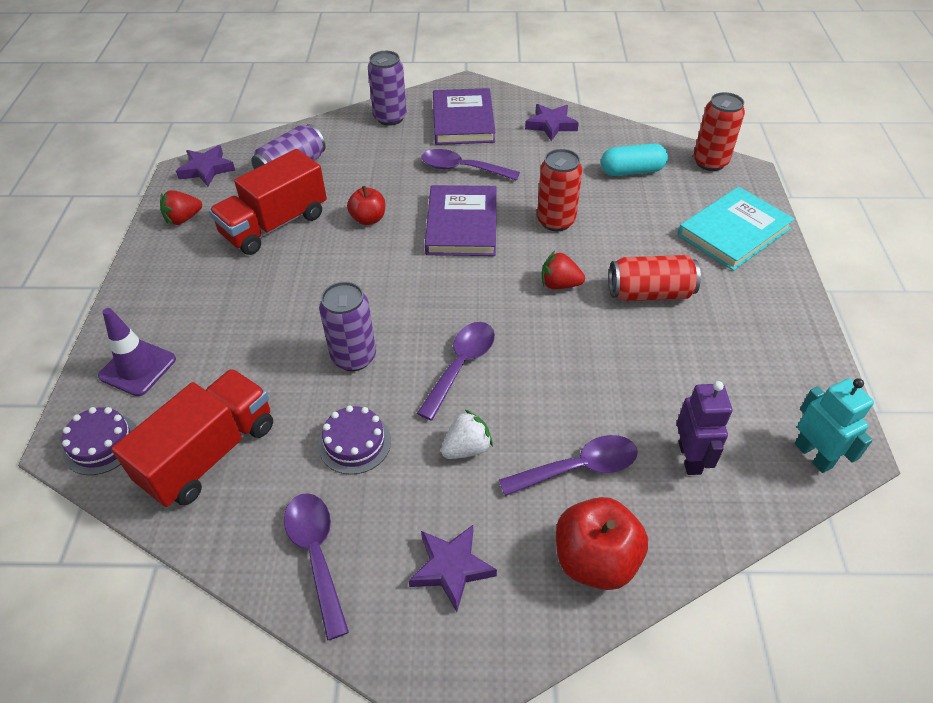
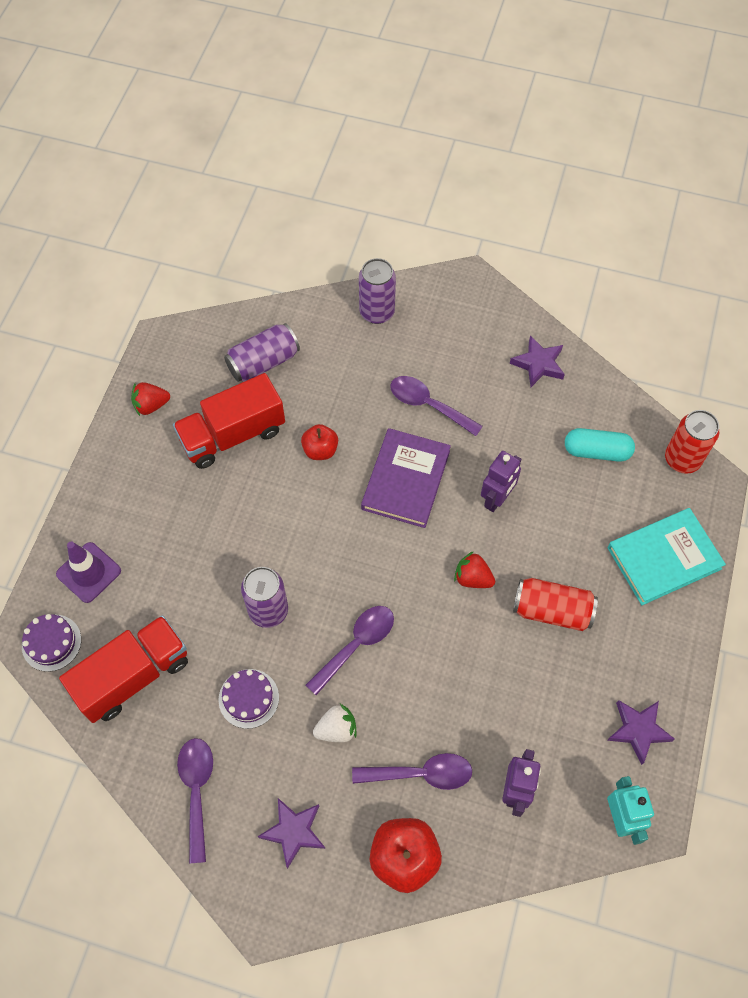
camera: 15 degrees right, 15 degrees up
purple star [176,145,235,186] -> purple star moved to [607,700,675,765]
purple book [433,88,496,145] -> none
red can [537,149,582,231] -> purple robot [481,451,522,512]

